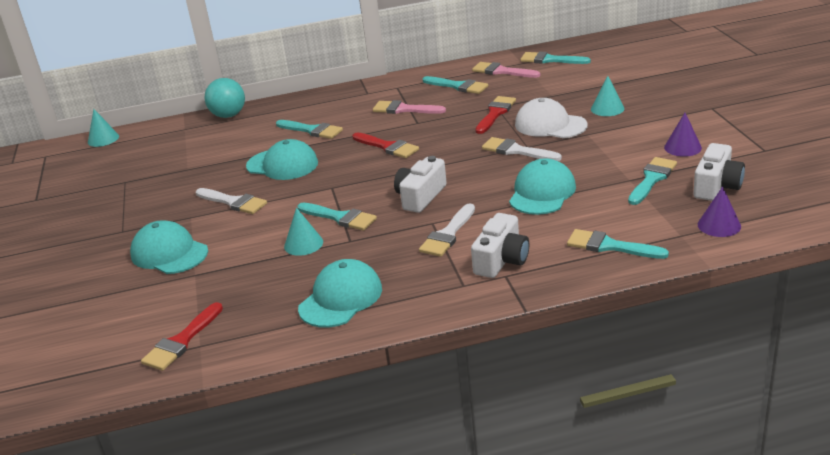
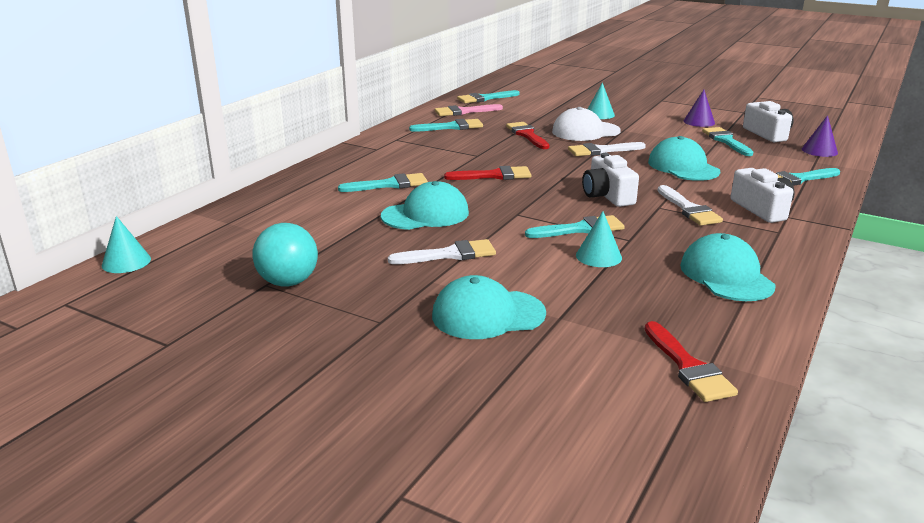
camera: 50 degrees left, 5 degrees down
turquoise ball [205,78,245,118] -> turquoise ball moved to [253,223,318,286]
pink brush [373,100,446,114] -> none

